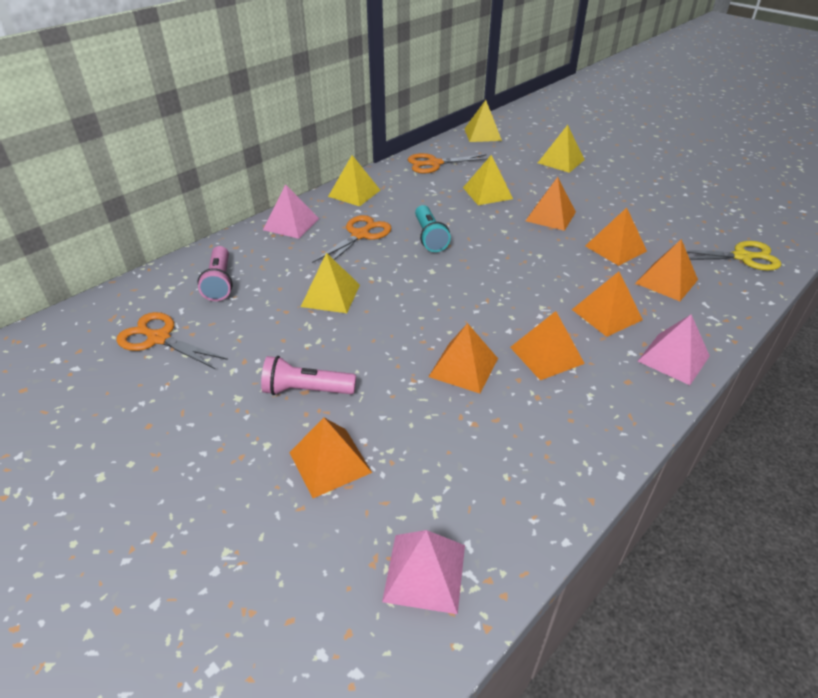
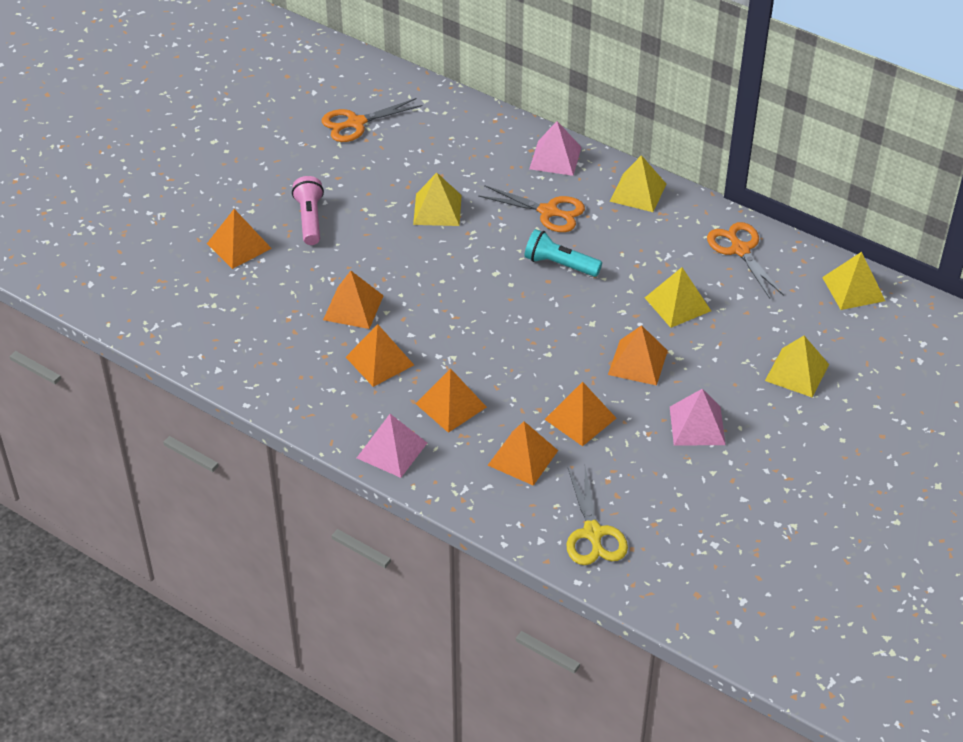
camera: 80 degrees right, 5 degrees up
orange scissors [117,312,228,369] -> orange scissors turned 135 degrees counterclockwise [322,98,422,142]
pink flashlight [197,246,233,301] -> none
pink pyramid [382,530,465,614] -> pink pyramid moved to [670,389,726,446]
turquoise flashlight [415,205,451,252] -> turquoise flashlight turned 45 degrees clockwise [524,229,602,277]

